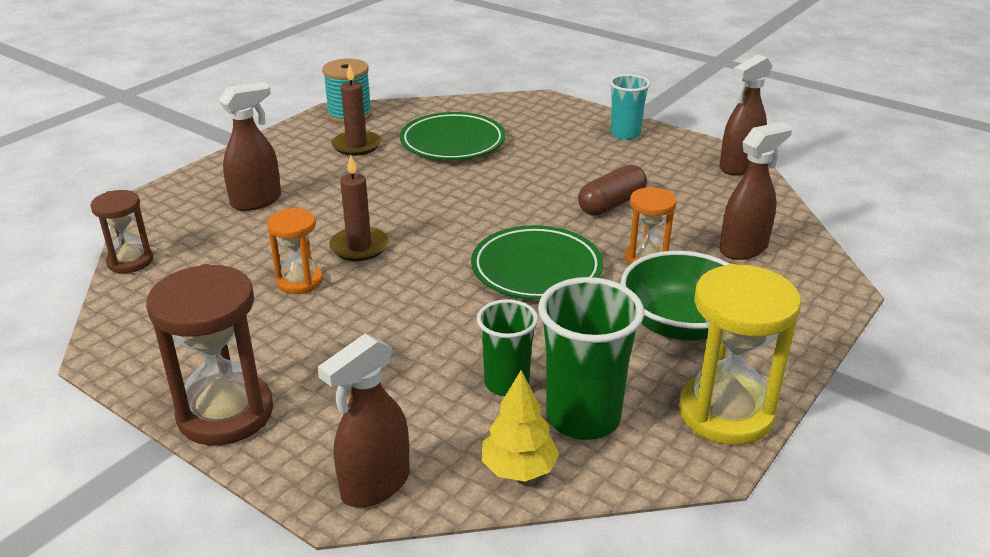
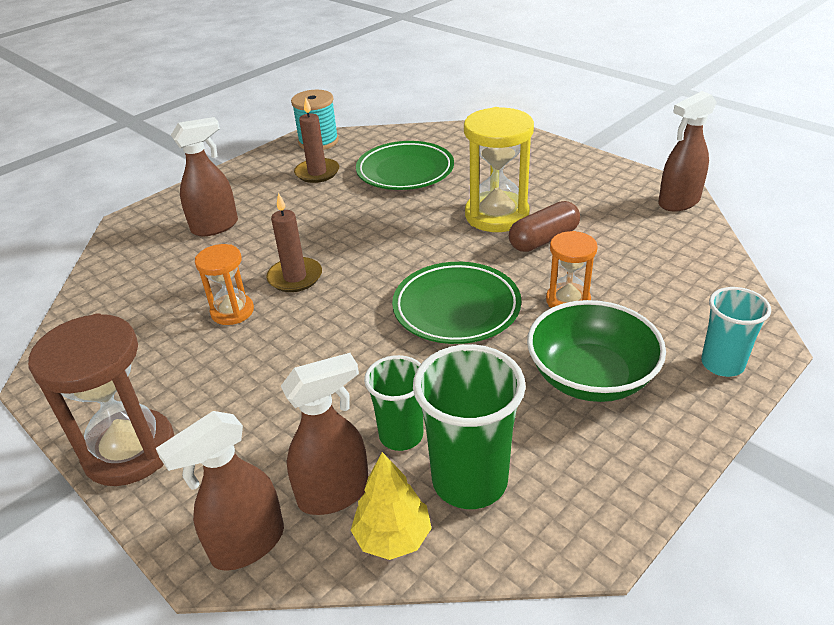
camera: 10 degrees right, 5 degrees up
brown hourglass [90,190,153,273] -> none
turquoise cup [610,74,650,140] -> turquoise cup moved to [701,287,771,377]
yellow hourglass [679,264,801,445] -> yellow hourglass moved to [464,107,534,232]
brown spray bottle [720,122,792,260] -> brown spray bottle moved to [281,353,368,515]

